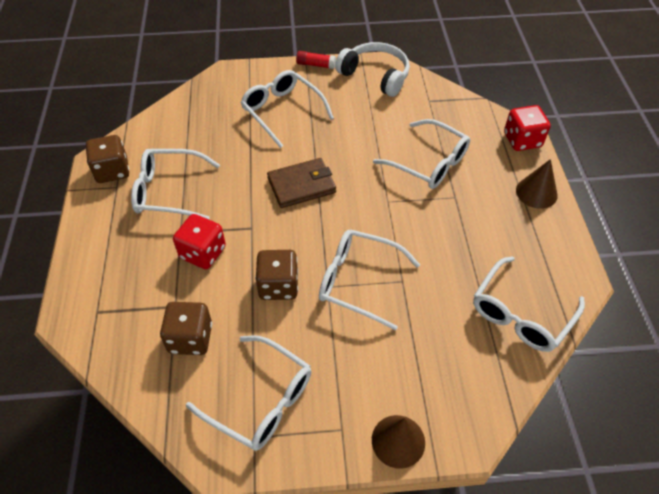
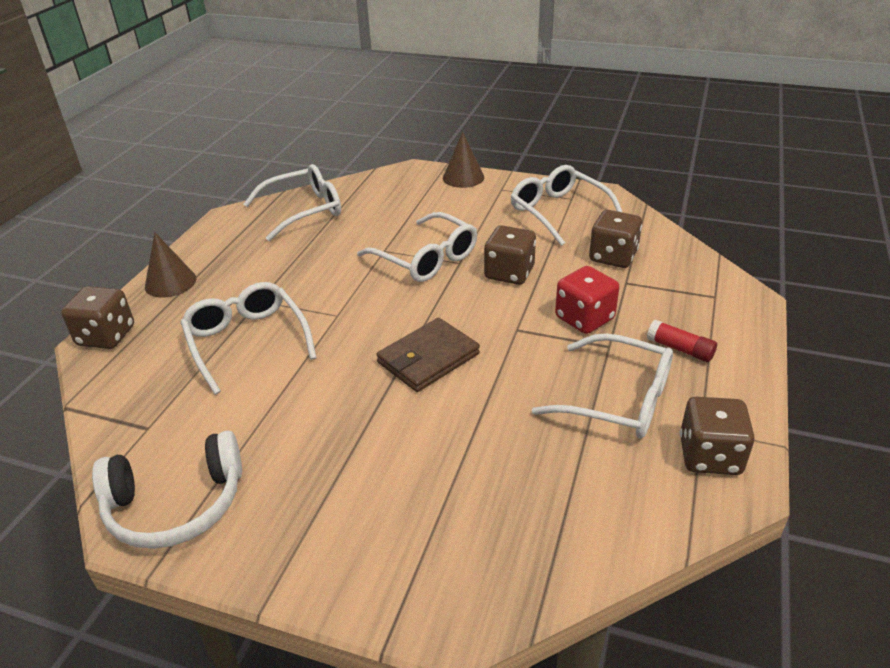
camera: 155 degrees left, 15 degrees down
white glasses [241,70,334,148] -> none
brown wallet [267,158,336,208] -> brown wallet turned 45 degrees counterclockwise [376,318,480,392]
red glue stick [296,51,336,69] -> red glue stick moved to [647,320,717,362]
white headphones [335,42,410,97] -> white headphones turned 75 degrees counterclockwise [92,430,242,549]
red dice [504,105,551,151] -> brown dice [61,286,134,349]

